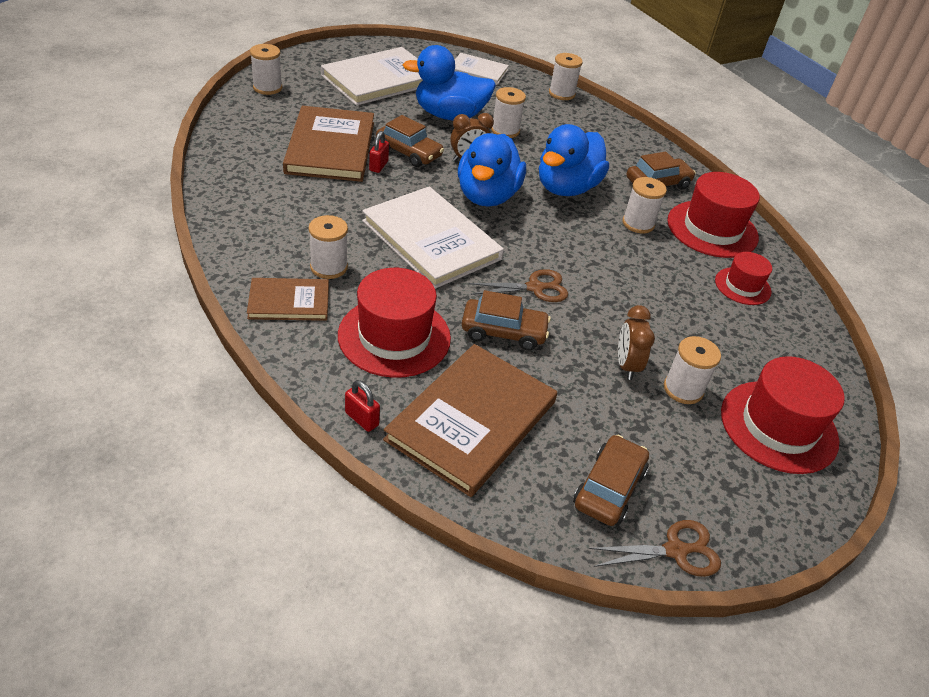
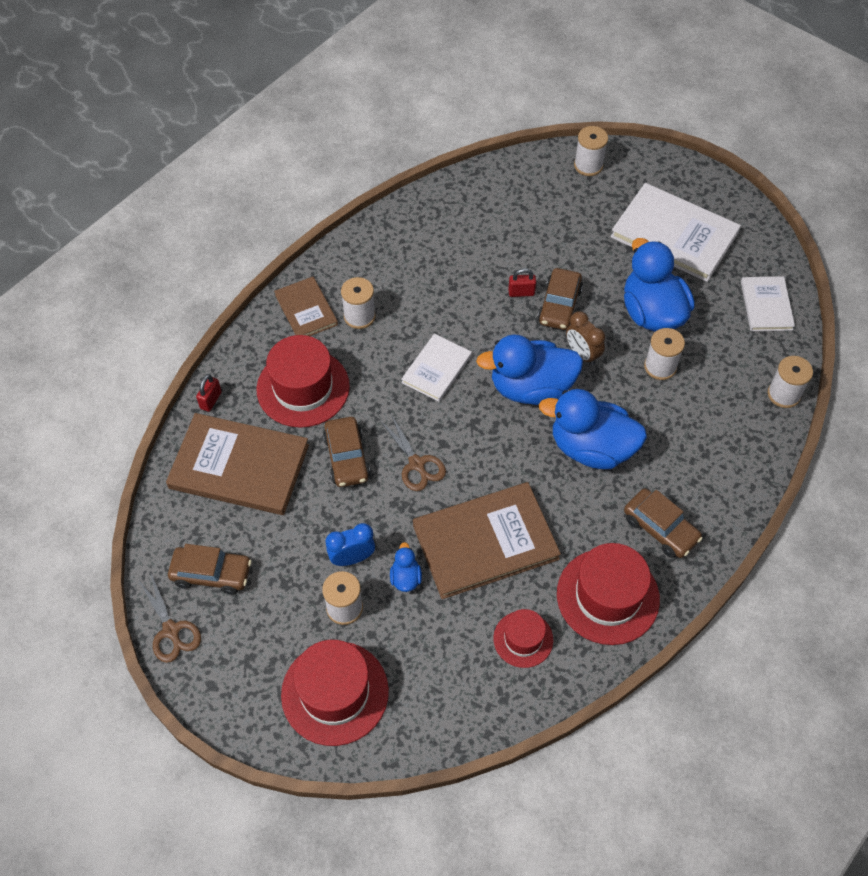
camera: 75 degrees right, 15 degrees up
brown book [283,106,374,182] -> brown book moved to [413,482,561,599]
white book [362,186,504,289] -> white book [401,334,472,402], size x0.56
brown clock [618,305,655,380] -> blue clock [326,523,375,566]
white spool [622,177,667,233] -> none
none -> blue duck [390,542,422,592]

